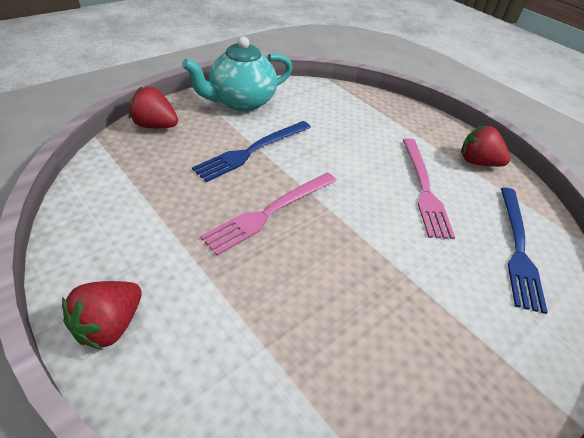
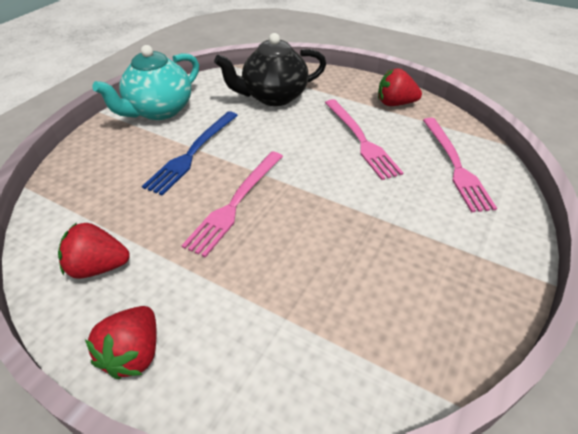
camera: 15 degrees left, 0 degrees up
red strawberry [129,87,178,128] -> red strawberry moved to [58,222,130,279]
blue fork [501,188,548,314] -> pink fork [423,118,497,212]
none -> black teapot [214,33,326,106]

